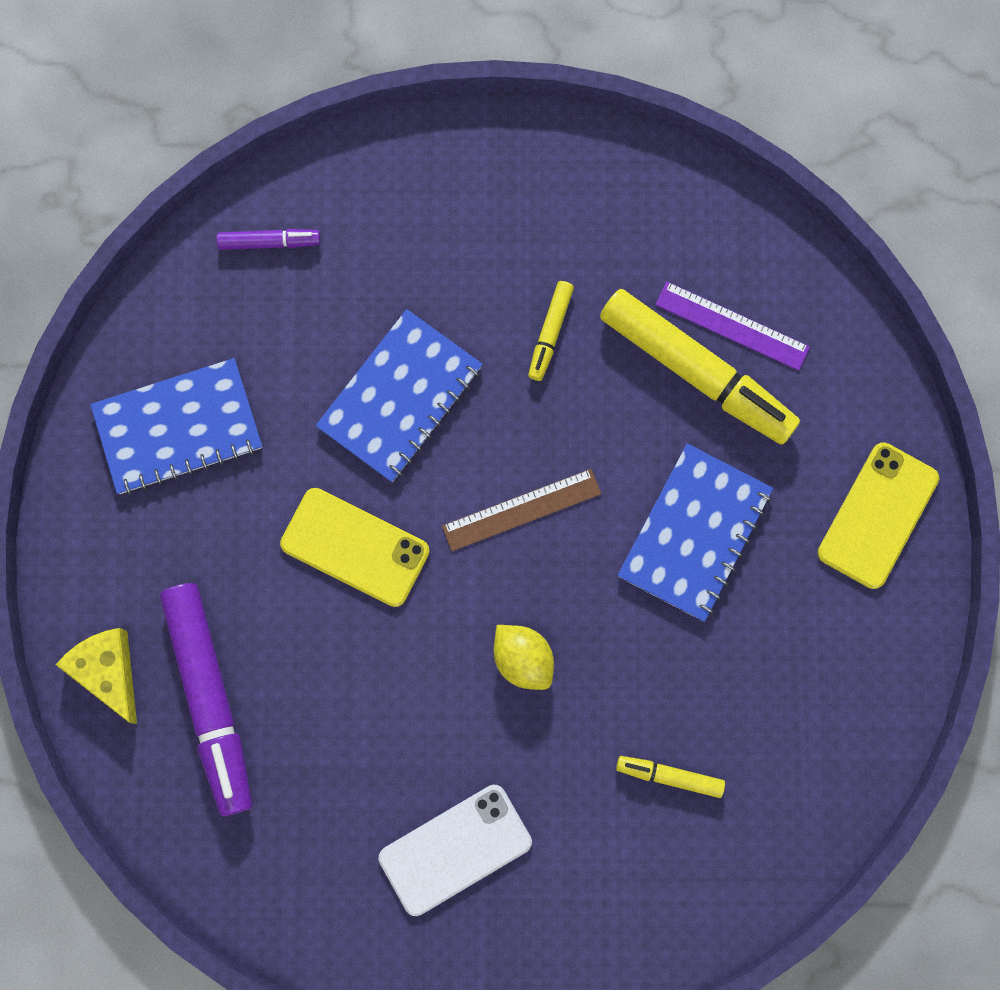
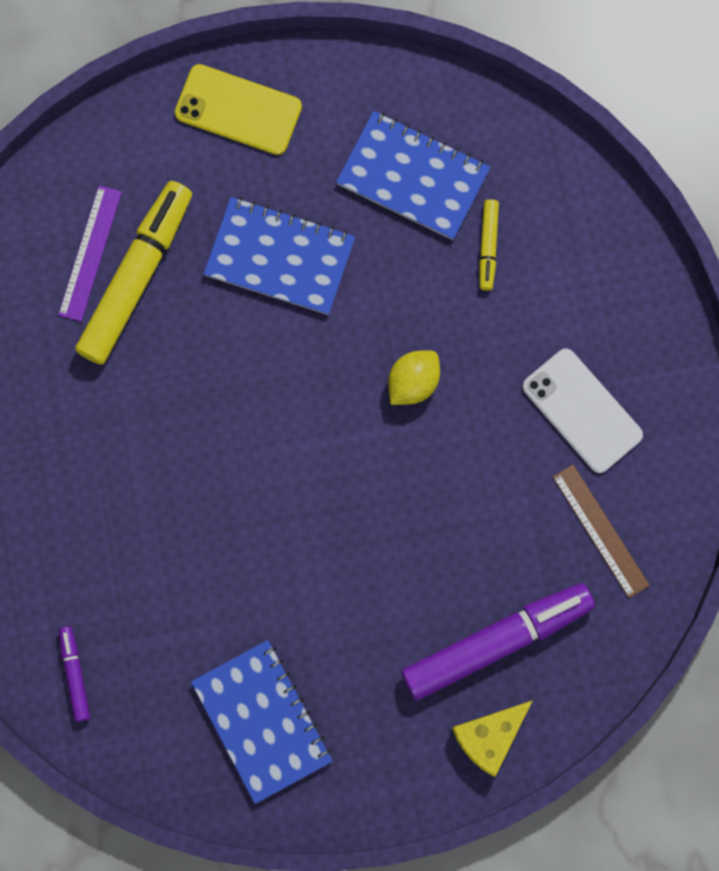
camera: 100 degrees left, 0 degrees up
yellow phone [280,488,430,607] -> none
blue notebook [315,309,483,482] -> blue notebook moved to [336,111,490,240]
brown ruler [442,469,601,551] -> brown ruler moved to [553,465,650,598]
yellow marker [528,281,574,381] -> none

